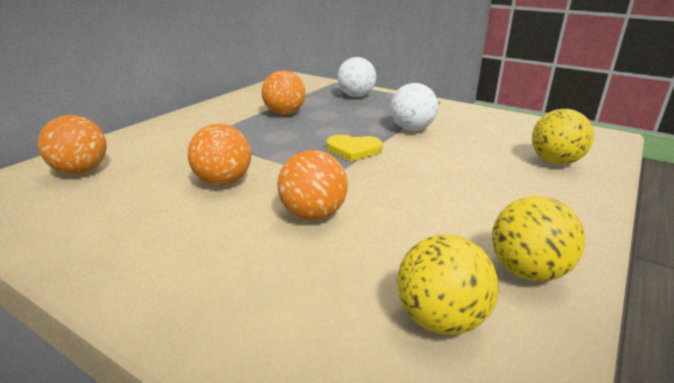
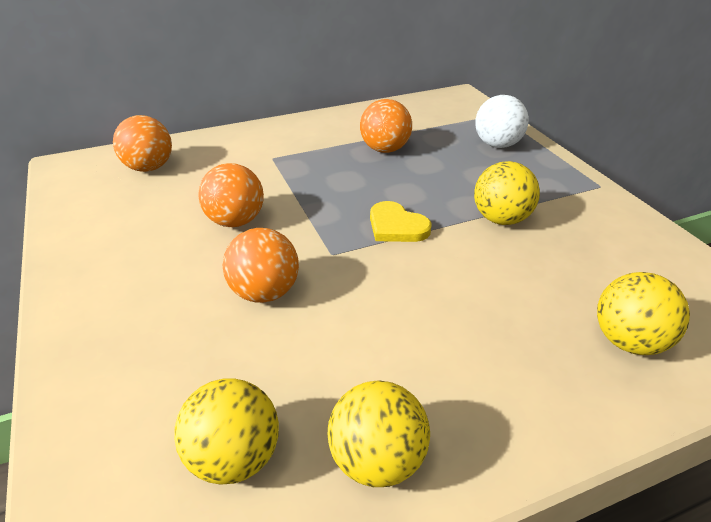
camera: 35 degrees right, 10 degrees up
white ball [390,83,438,131] -> yellow ball [474,161,540,225]

